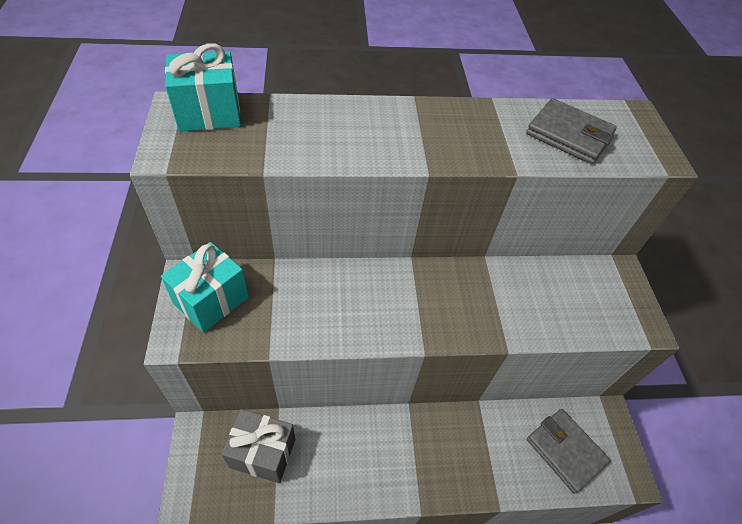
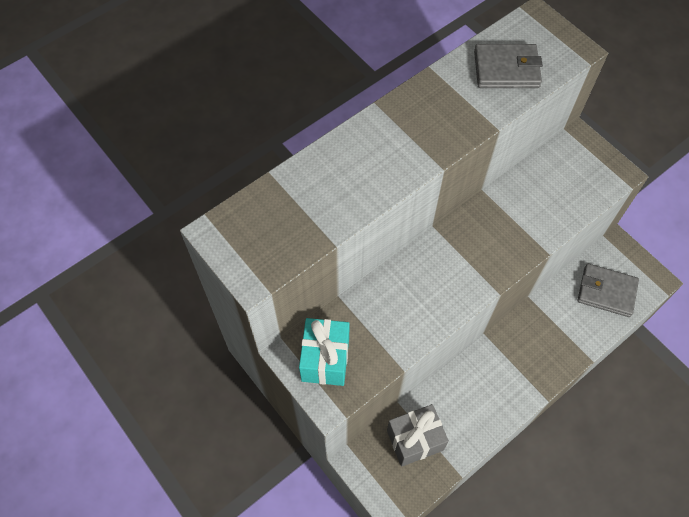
camera: 30 degrees left, 10 degrees up
turquoise gift [165,43,241,132] -> none

